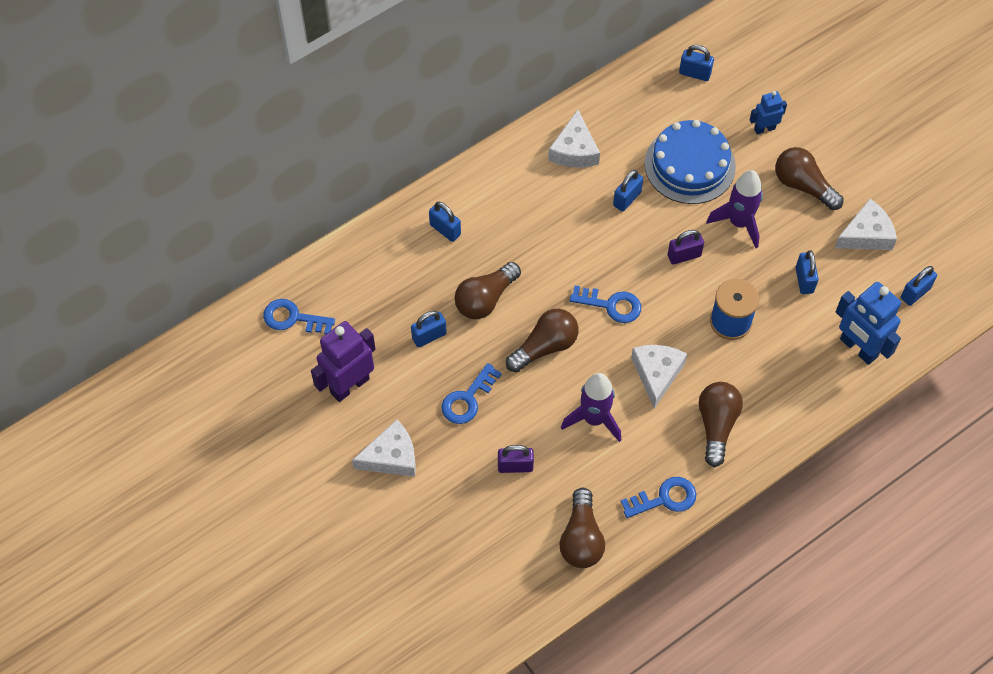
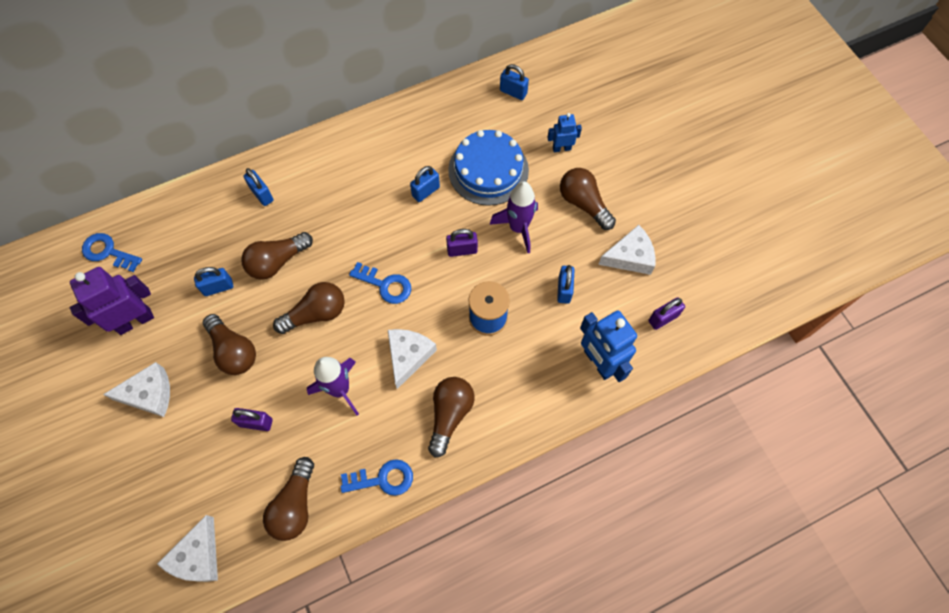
camera: 10 degrees right, 5 degrees up
blue key [441,363,502,424] -> brown light bulb [203,314,256,375]
white cheese [548,110,600,168] -> white cheese moved to [157,515,218,582]
blue padlock [901,266,937,306] -> purple padlock [649,297,685,330]

